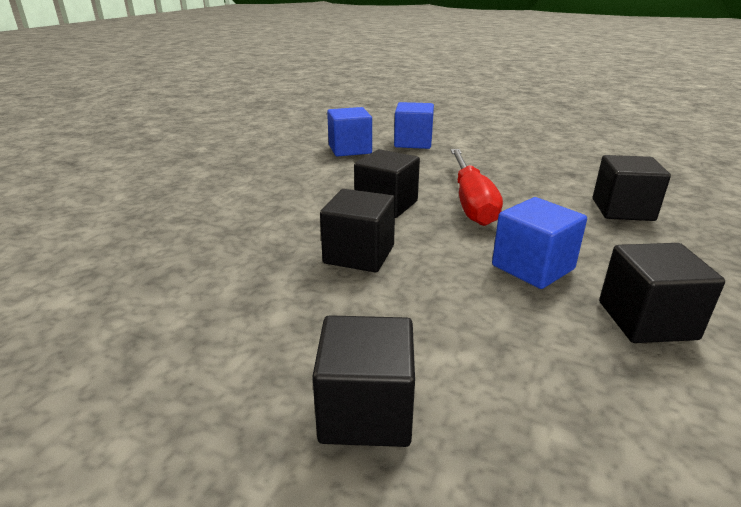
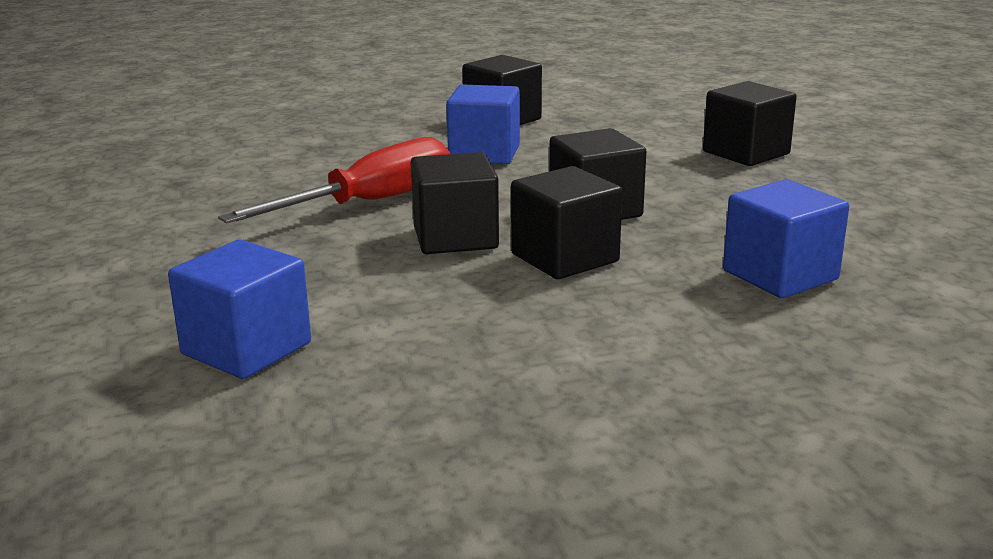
camera: 130 degrees left, 5 degrees down
blue cube [394,102,434,149] -> blue cube moved to [723,179,849,298]
black cube [593,155,671,221] -> black cube moved to [511,166,623,279]

